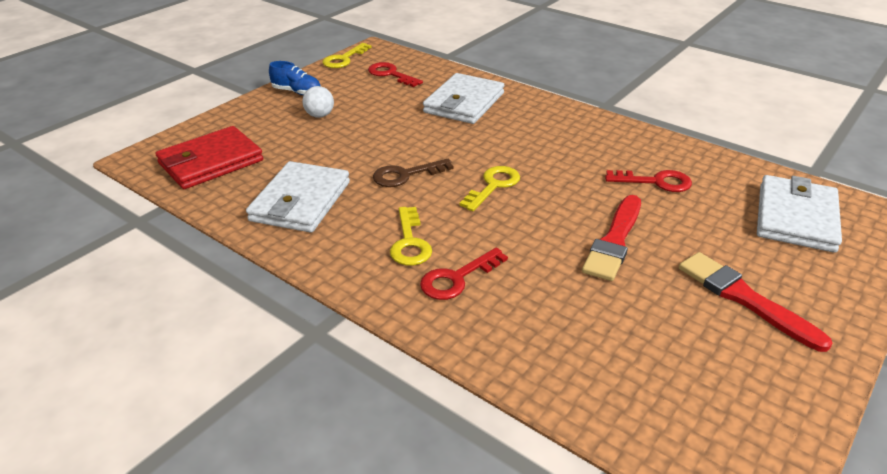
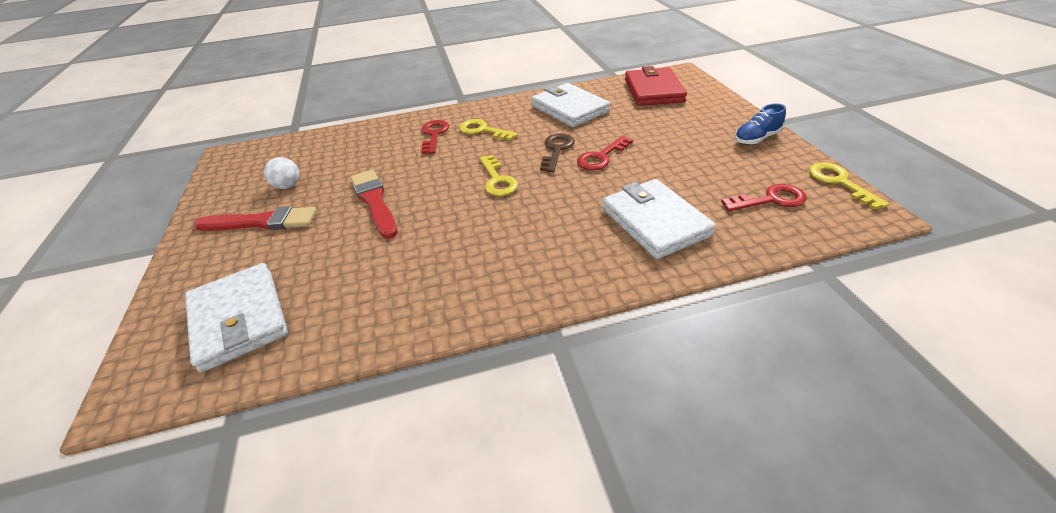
camera: 130 degrees right, 5 degrees up
white ball [302,86,334,118] -> white ball moved to [264,157,299,189]
red key [605,170,692,192] -> red key moved to [577,136,633,170]

